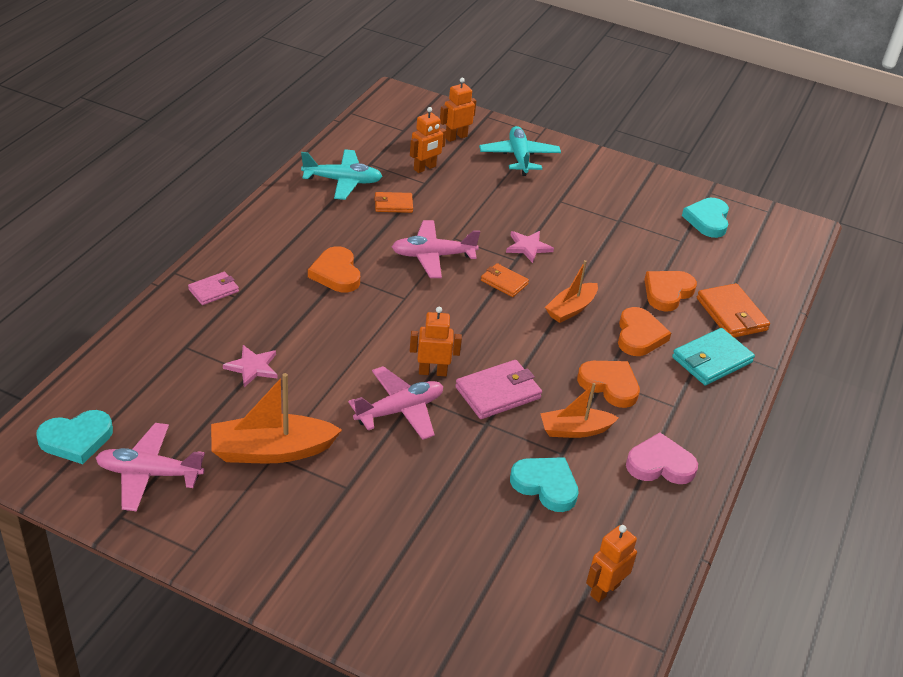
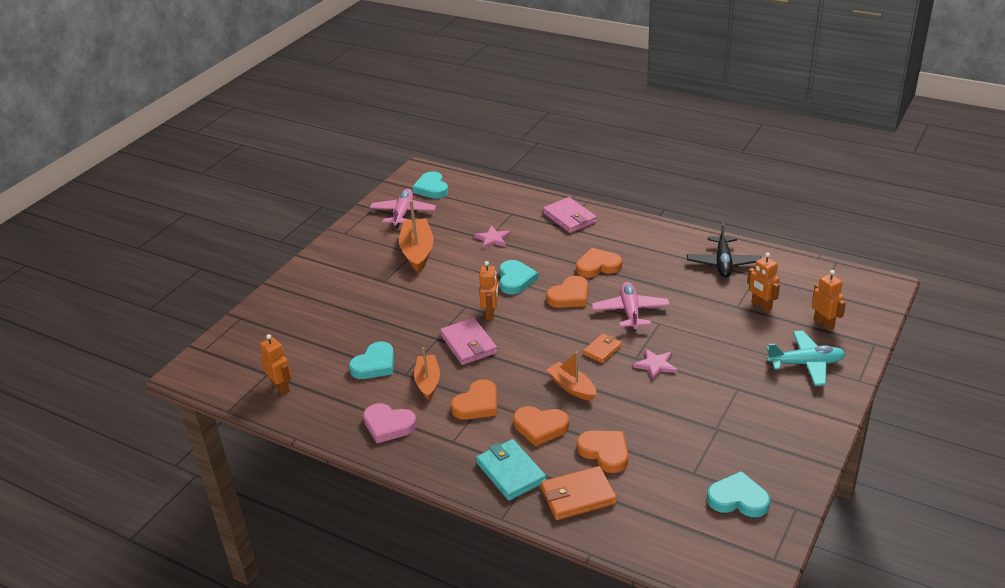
camera: 100 degrees right, 5 degrees down
pink wallet [188,272,239,305] -> pink wallet [543,197,597,233], size x1.62
turquoise plane [301,149,382,200] -> black plane [687,223,761,278]
pink plane [348,366,443,440] -> none
orange wallet [374,192,413,213] -> none
pink heart [626,432,698,484] -> pink heart turned 105 degrees clockwise [363,403,417,443]
none -> turquoise heart [499,260,538,294]
none -> orange heart [546,276,588,308]

